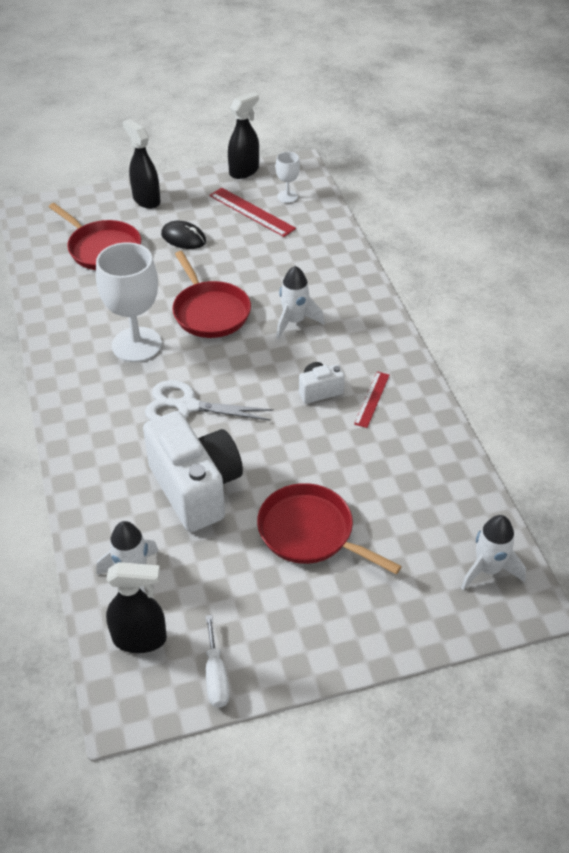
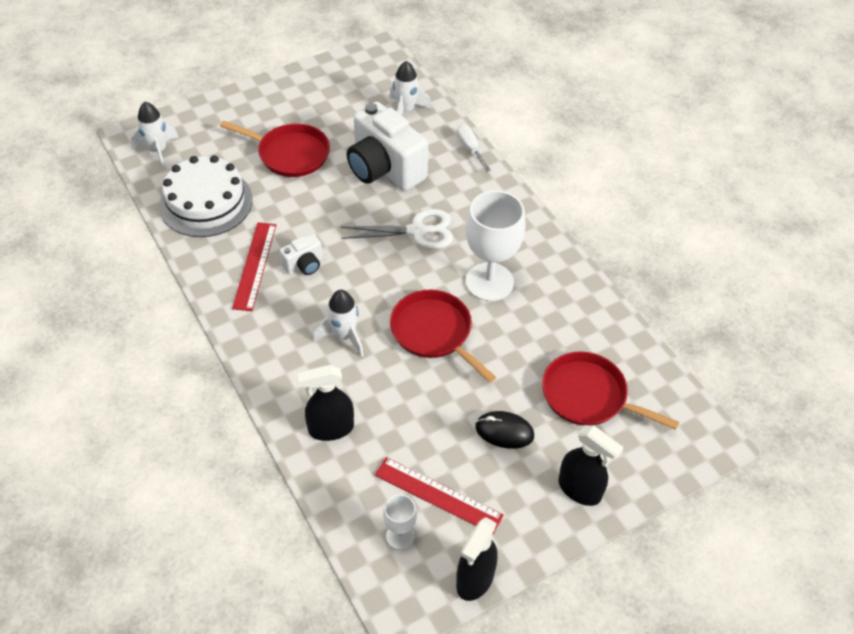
camera: 165 degrees right, 5 degrees up
black spray bottle [106,562,167,653] -> black spray bottle moved to [297,365,354,441]
white screwdriver [206,615,230,708] -> white screwdriver moved to [457,124,491,172]
red ruler [354,372,390,428] -> red ruler [232,222,276,311], size x1.59
none -> white cake [159,155,253,237]

